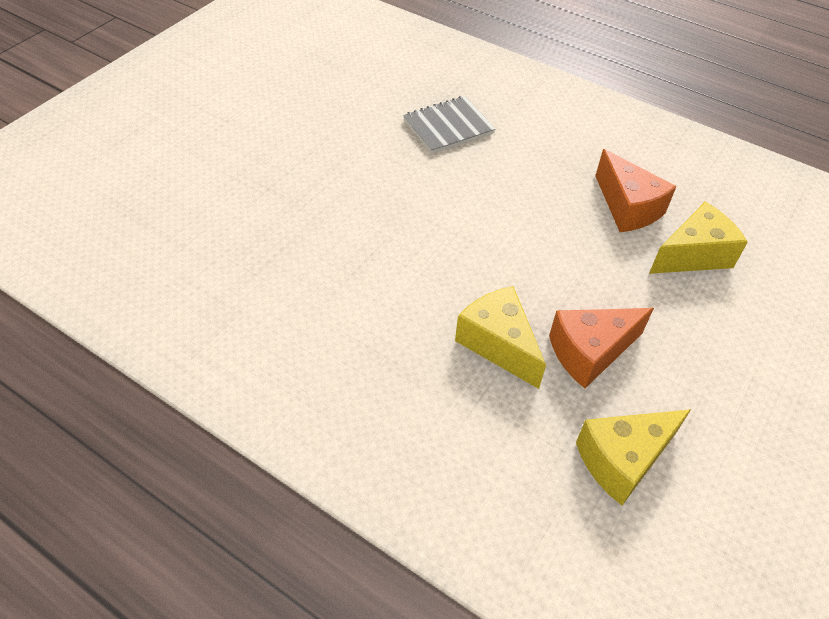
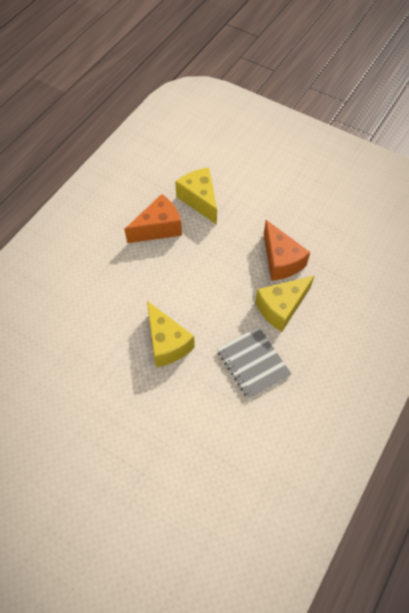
camera: 90 degrees left, 10 degrees up
grey notebook [403,96,496,154] -> grey notebook moved to [217,326,291,399]
yellow cheese [576,409,691,505] -> yellow cheese moved to [147,301,195,367]

